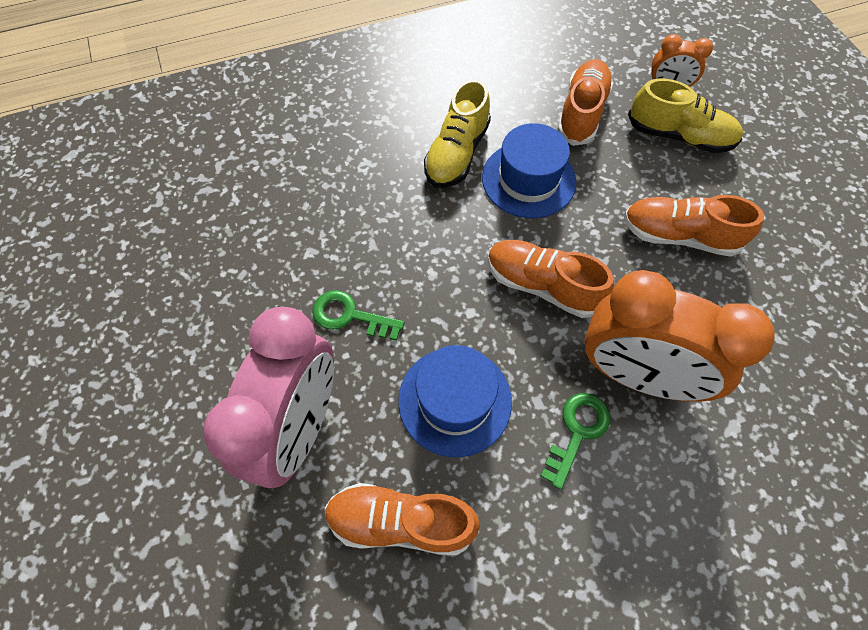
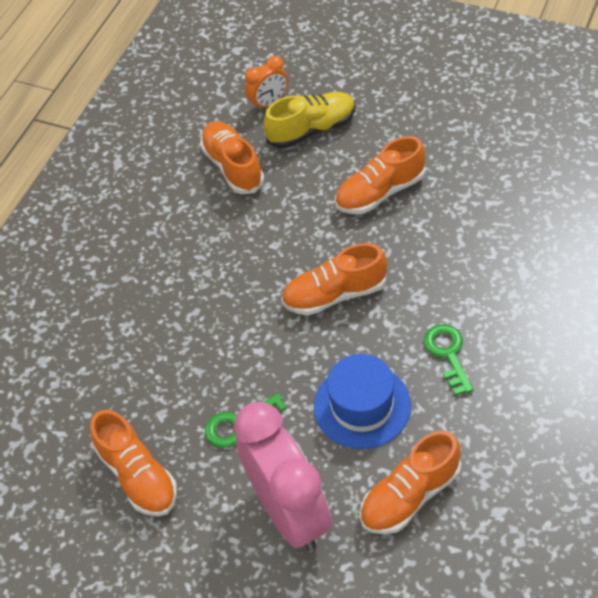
camera: 40 degrees left, 10 degrees down
yellow shoe [424,79,491,188] -> none
blue hat [482,123,576,218] -> none
orange clock [584,270,775,402] -> none
none -> orange shoe [90,410,177,517]

